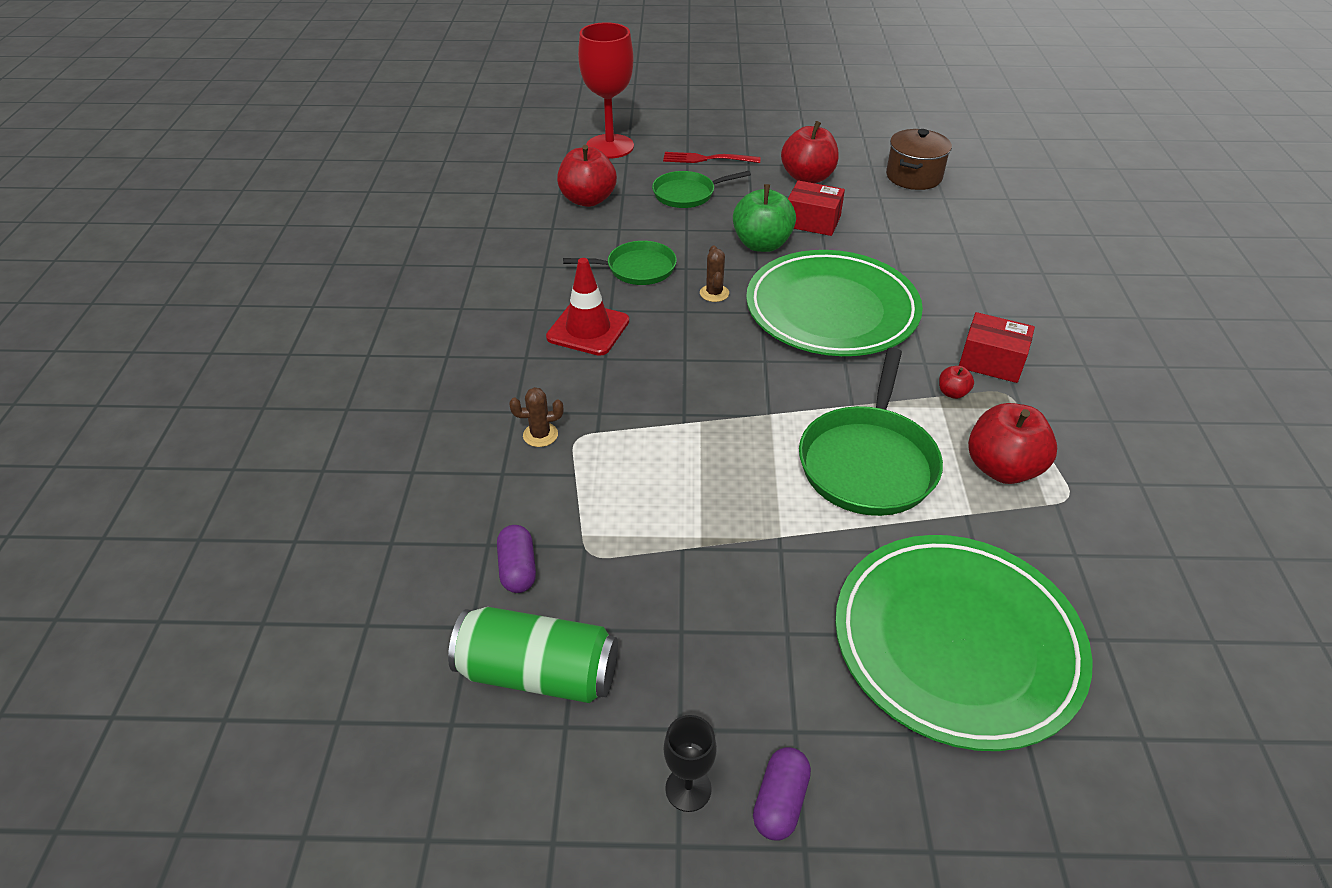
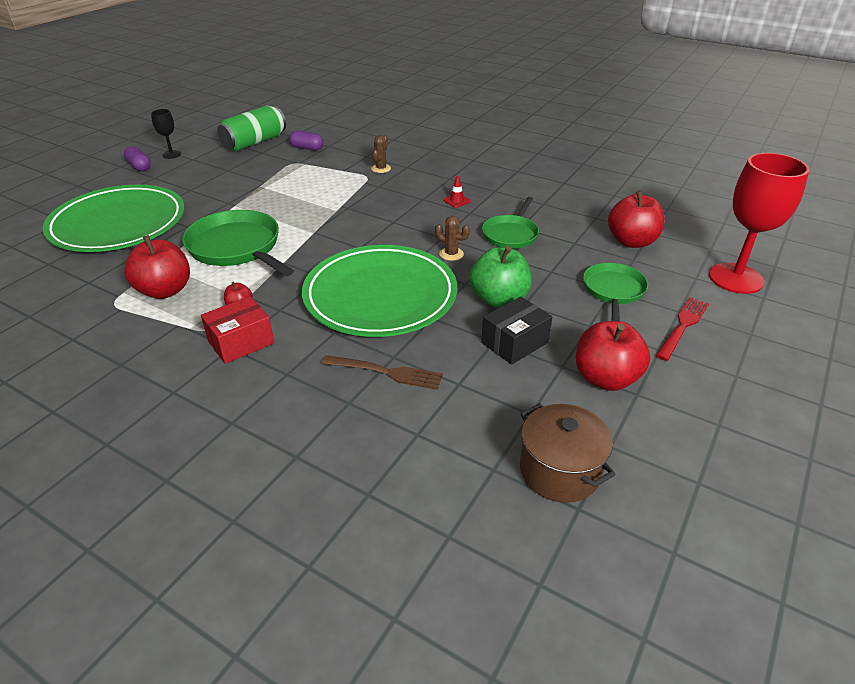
camera: 120 degrees right, 5 degrees down
red traffic cone [546,258,629,356] -> red traffic cone [443,176,471,208], size x0.46
red box [788,180,845,236] -> black box [481,297,552,365]
none -> brown fork [321,355,443,390]

